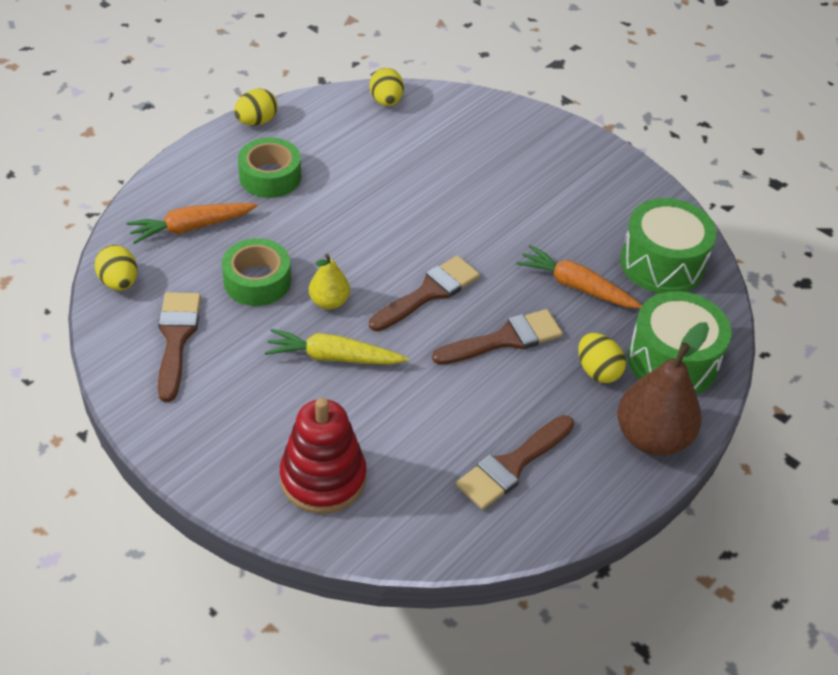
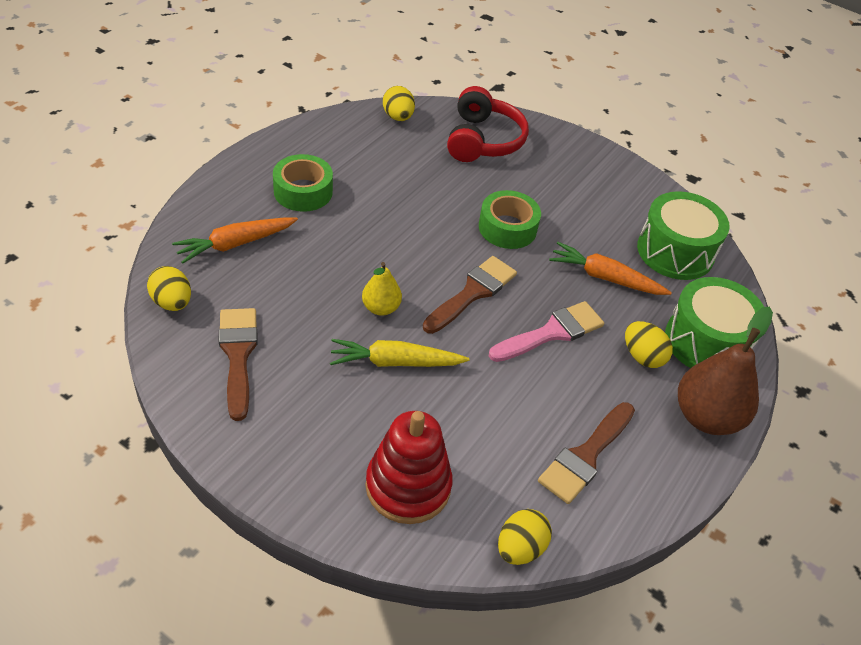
camera: 10 degrees left, 0 degrees up
green tape [222,238,291,306] -> green tape moved to [479,190,541,249]
yellow egg [234,88,278,126] -> yellow egg moved to [498,509,552,565]
brown brush [432,309,563,365] -> pink brush [489,301,604,362]
none -> red headphones [447,86,529,162]

